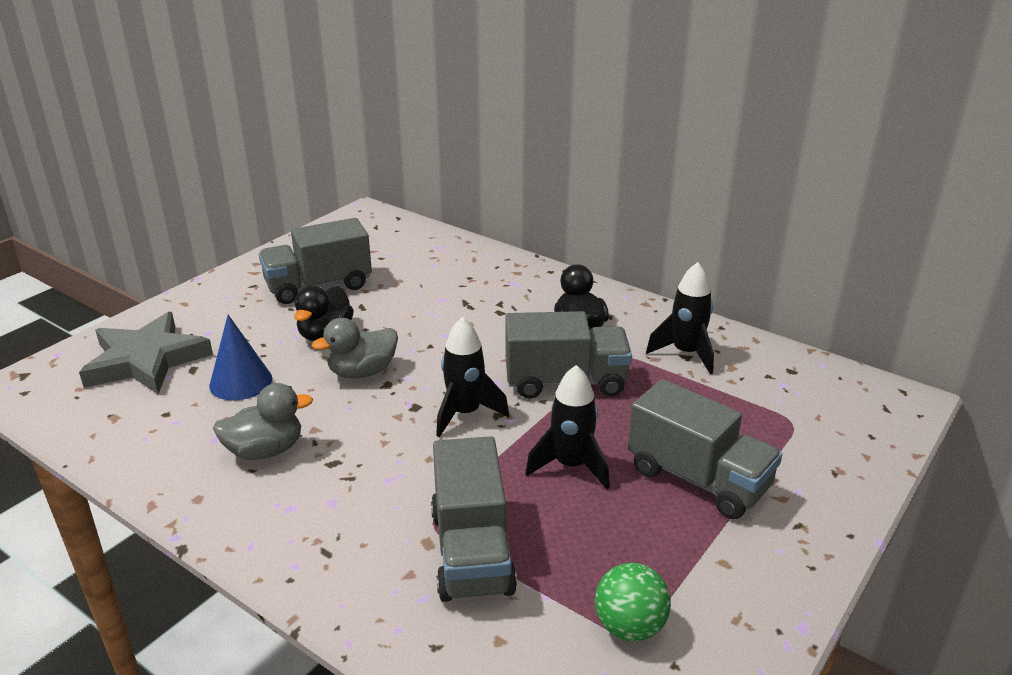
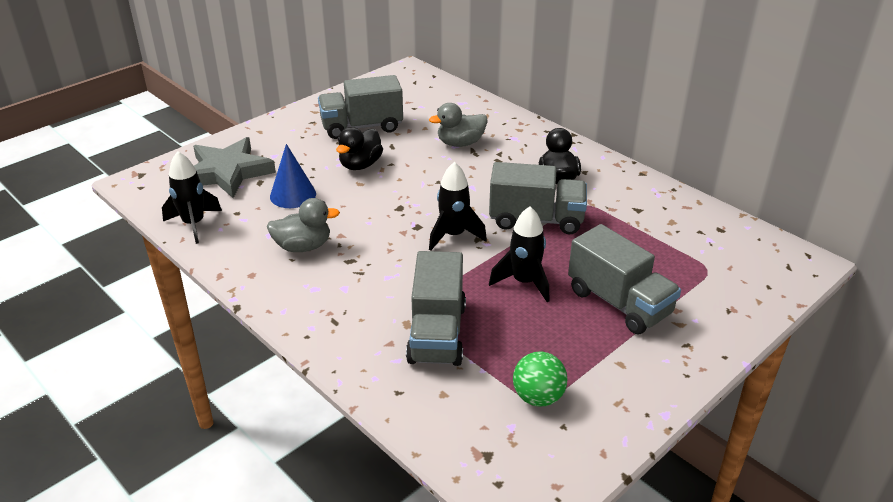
camera: 10 degrees right, 5 degrees up
grey duck [312,318,398,378] -> grey duck moved to [429,103,488,147]
black rocket [646,262,714,374] -> black rocket moved to [162,151,222,244]

